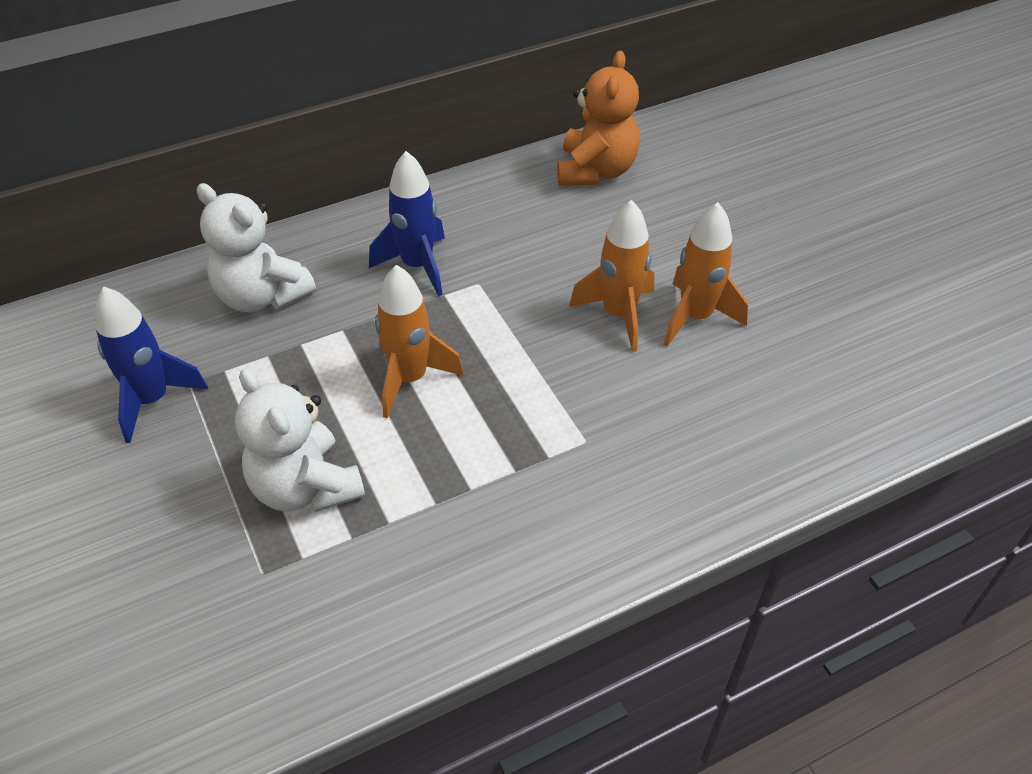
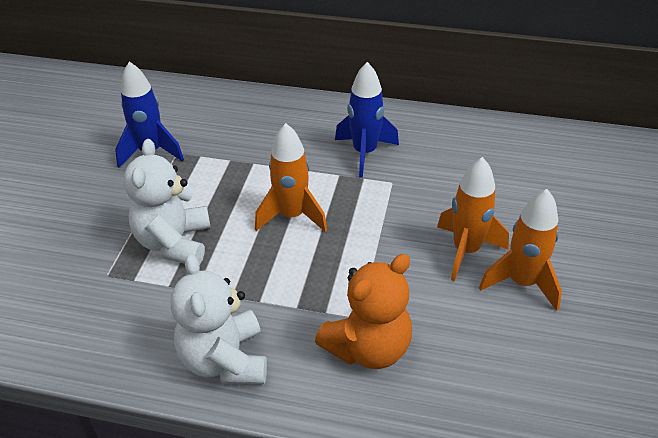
camera: 40 degrees right, 5 degrees down
white teddy bear [197,183,316,313] -> white teddy bear moved to [170,254,267,384]
orange teddy bear [557,51,639,186] -> orange teddy bear moved to [315,254,412,369]

